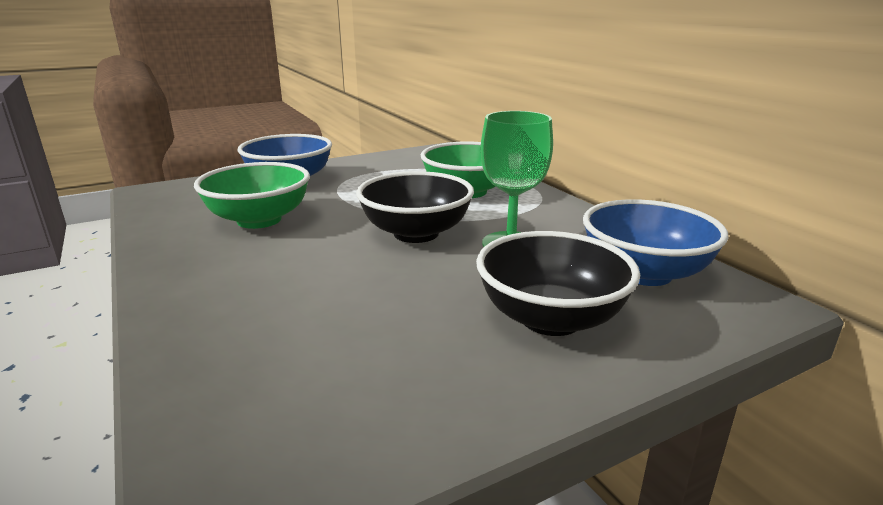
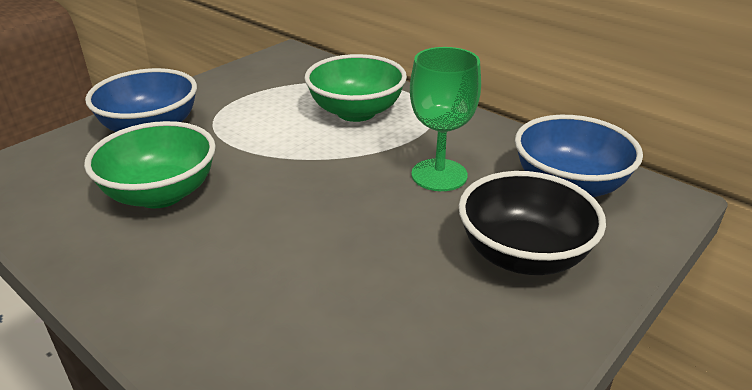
camera: 20 degrees left, 10 degrees up
black bowl [356,171,474,243] -> none

